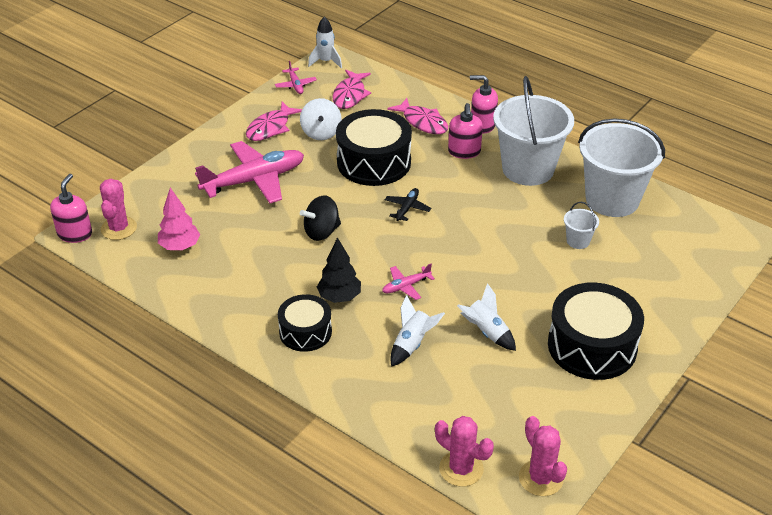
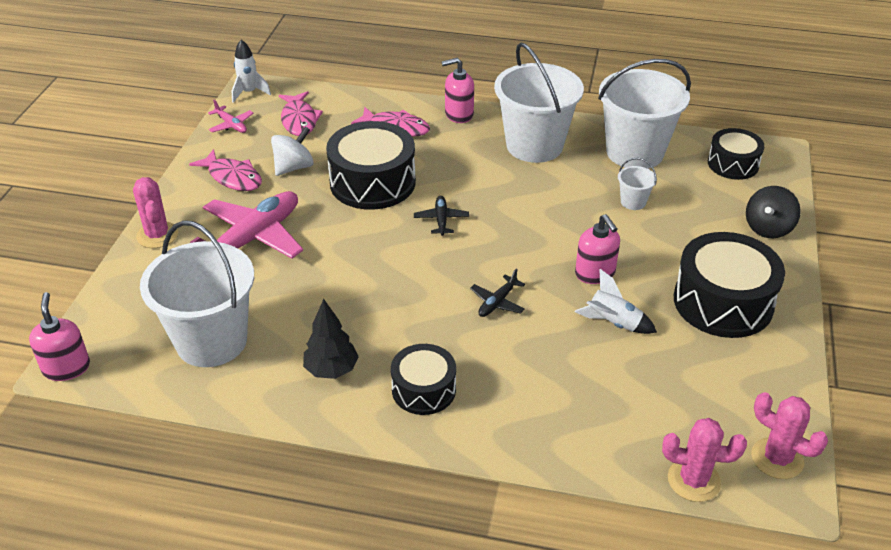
camera: 25 degrees left, 0 degrees up
pink cactus [100,179,137,240] -> pink cactus moved to [133,177,178,248]
pink tree [158,188,200,250] -> white bucket [140,220,254,367]
pink fish [246,102,302,141] -> pink fish turned 60 degrees counterclockwise [189,149,262,191]
white spinning top [300,98,342,140] -> white spinning top turned 105 degrees counterclockwise [271,126,314,176]
black spinning top [300,195,341,241] -> black spinning top moved to [746,186,801,238]
black tree [317,237,361,303] -> black tree moved to [303,299,359,379]
pink plane [382,264,435,300] -> black plane [470,268,525,317]
white rocket [390,295,445,367] -> none
pink soap dispenser [448,103,483,159] -> pink soap dispenser moved to [575,214,620,284]
none -> black drum [708,128,765,180]

